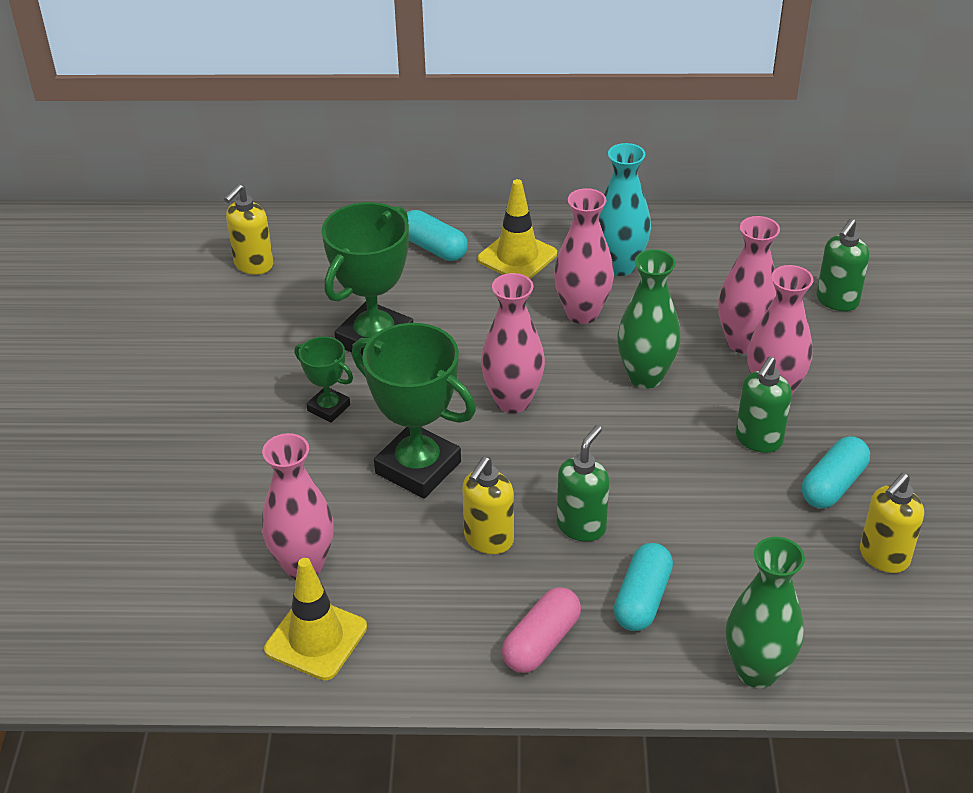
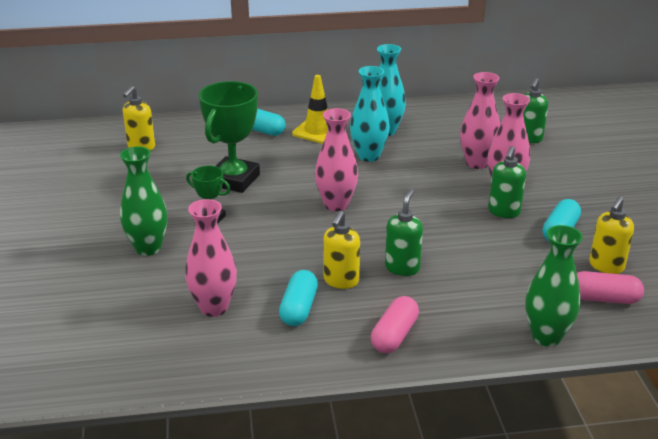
camera: 10 degrees left, 10 degrees down
yellow traffic cone [264,558,367,680] -> none
green trophy [352,323,476,499] -> none
pink vase [554,188,614,324] -> turquoise vase [350,66,390,162]
turquoise capsule [614,543,673,631] -> turquoise capsule moved to [279,270,318,326]
green vase [617,249,681,389] -> green vase moved to [120,146,167,256]
none -> pink capsule [577,271,644,304]

